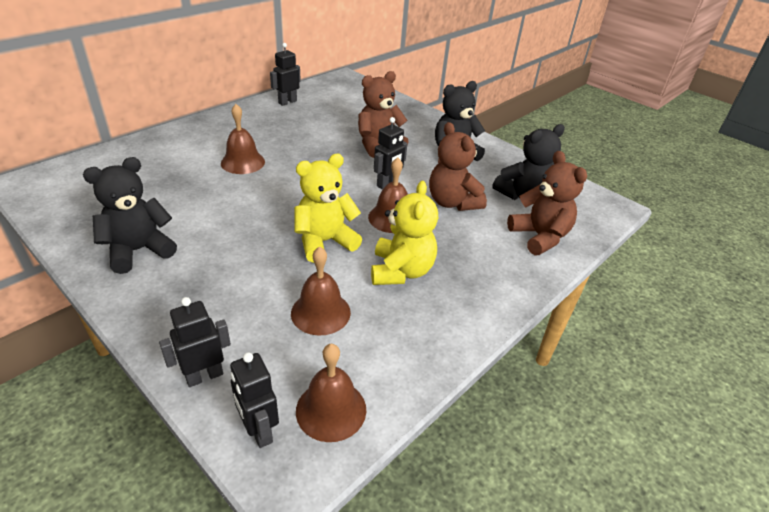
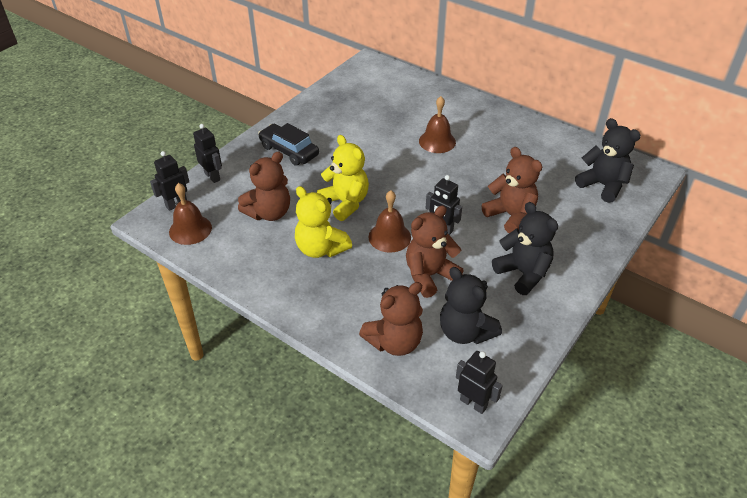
camera: 85 degrees right, 5 degrees up
black teddy bear [83,157,177,274] -> black teddy bear moved to [575,118,641,203]
black robot [270,43,301,106] -> black robot moved to [456,351,503,414]
brown bell [291,247,351,335] -> brown teddy bear [238,151,290,221]
yellow teddy bear [371,181,438,285] -> yellow teddy bear turned 45 degrees clockwise [295,186,352,258]
none -> black car [258,123,319,166]

